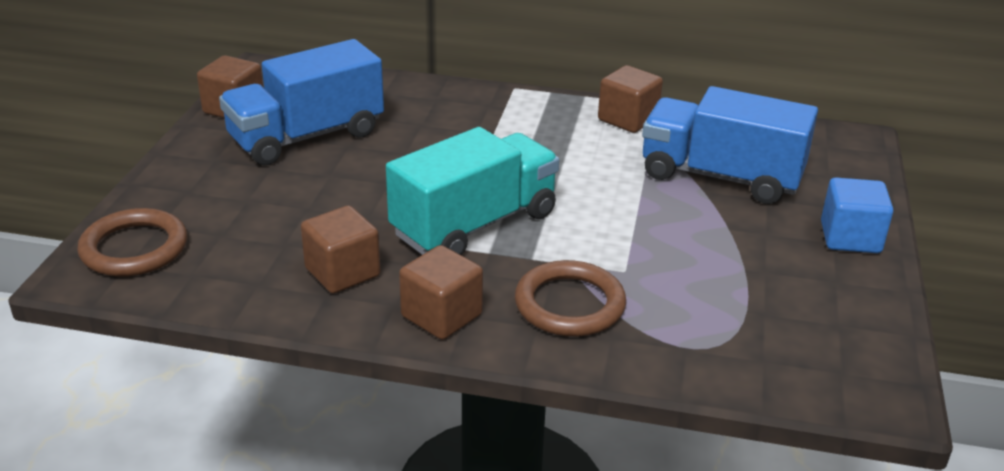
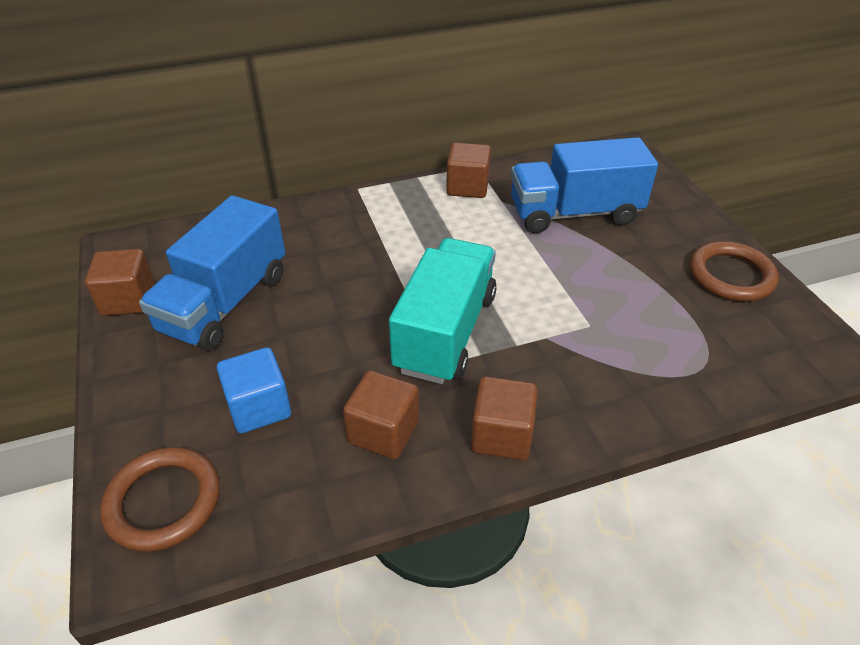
camera: 30 degrees left, 10 degrees up
brown ring [515,260,626,337] -> brown ring moved to [690,241,779,301]
blue cube [821,177,893,253] -> blue cube moved to [217,347,291,433]

